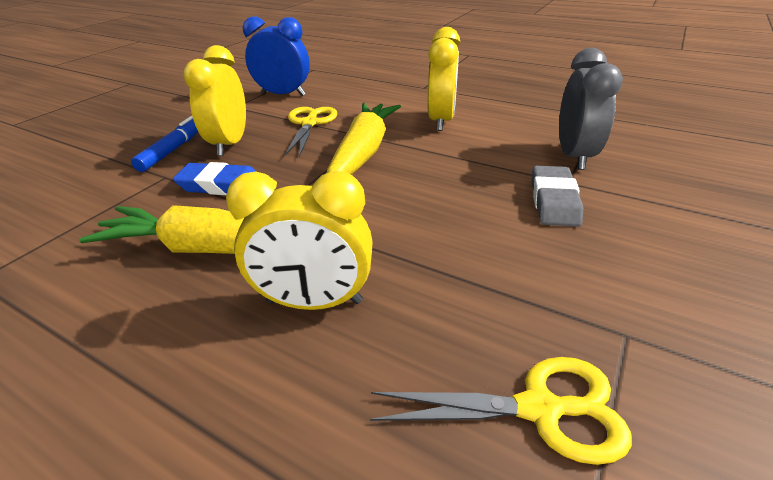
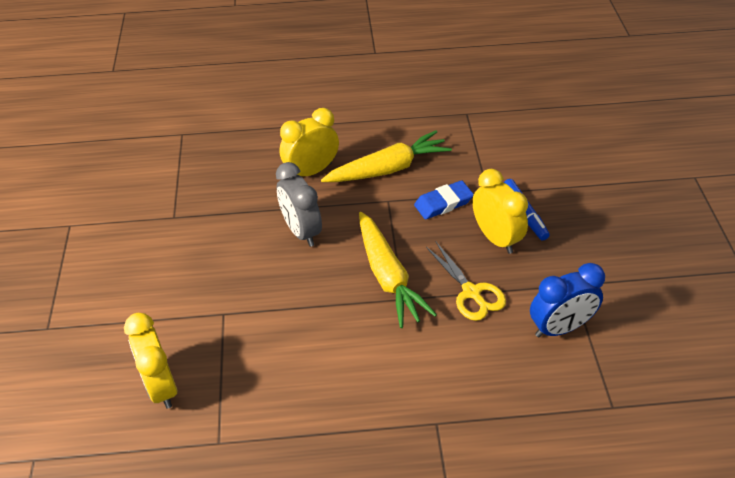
camera: 145 degrees right, 10 degrees up
yellow scissors [370,357,632,465] -> none
yellow clock [428,27,460,131] -> yellow clock moved to [124,313,177,409]
grey eraser [532,166,583,227] -> none
grey clock [559,48,623,170] -> grey clock moved to [276,162,322,247]

